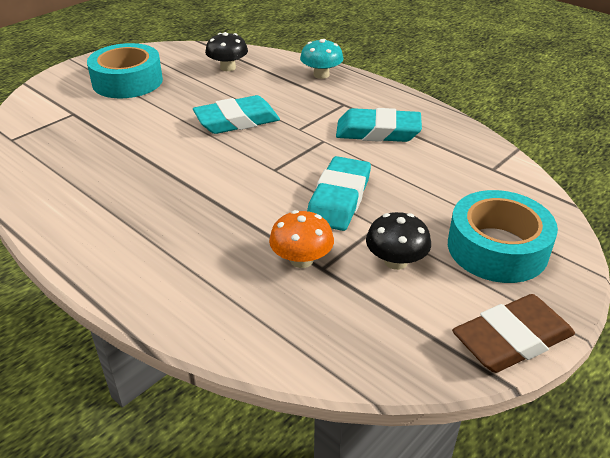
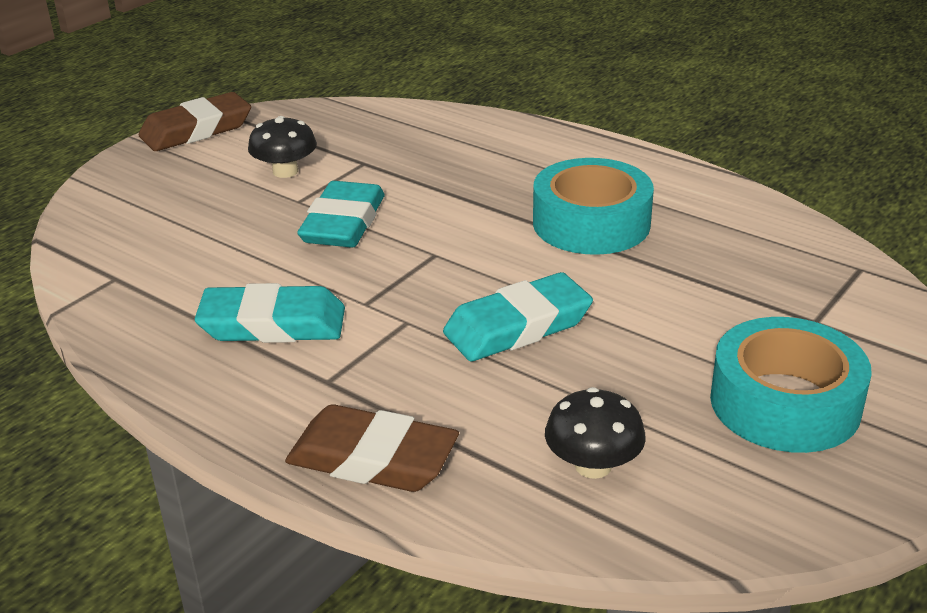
camera: 175 degrees right, 5 degrees down
orange mushroom [269,210,334,268] -> none
turquoise mushroom [300,39,343,79] -> brown eraser [285,405,459,492]
turquoise tape [448,190,558,283] -> turquoise tape moved to [533,158,654,255]

